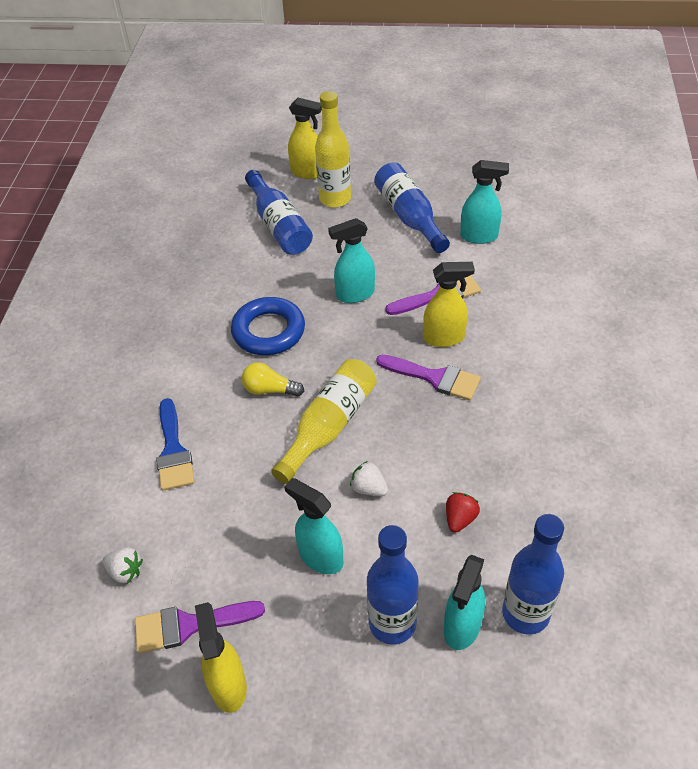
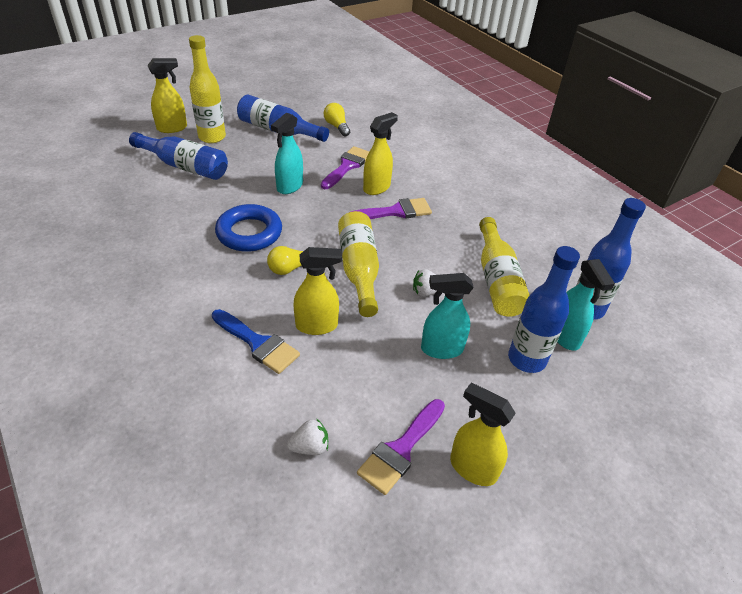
camera: 45 degrees left, 5 degrees down
red strawberry [446,492,480,533] -> yellow bottle [479,217,530,316]
turquoise spray bottle [460,160,509,244] -> yellow light bulb [324,103,350,137]
none -> yellow spray bottle [293,247,342,335]

